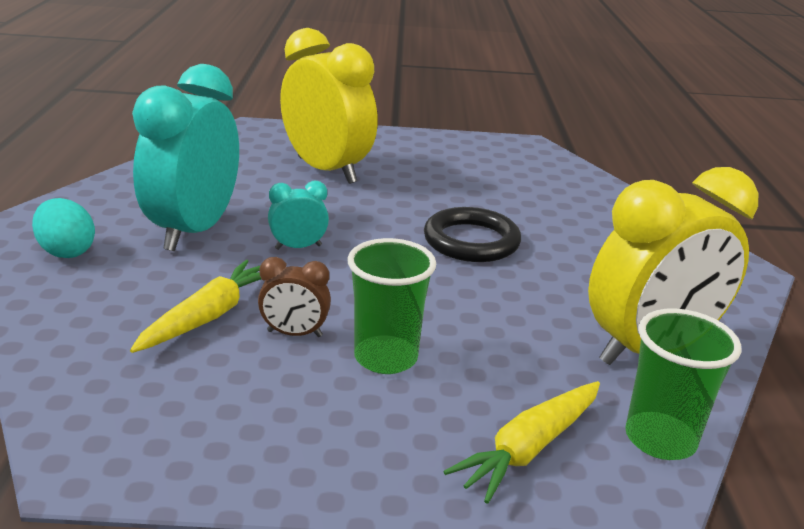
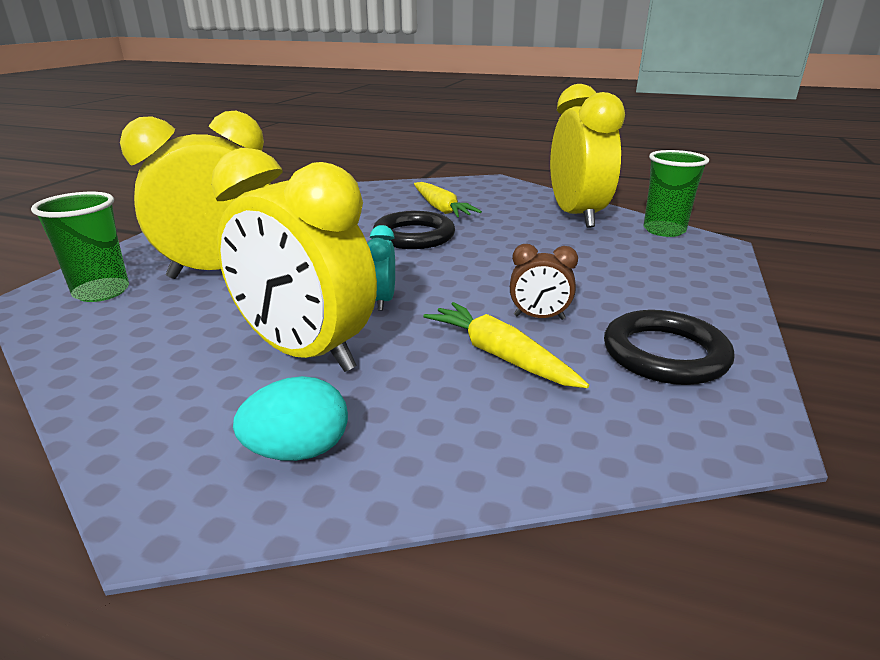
camera: 70 degrees left, 0 degrees up
turquoise clock [132,64,239,251] -> yellow clock [211,148,377,372]
brown clock [258,257,331,337] -> brown clock turned 75 degrees clockwise [510,244,578,320]
green cup [347,238,436,374] -> green cup moved to [31,192,129,302]
yellow carrot [443,381,600,504] -> yellow carrot moved to [414,182,482,217]
none -> black ring [604,310,735,385]

